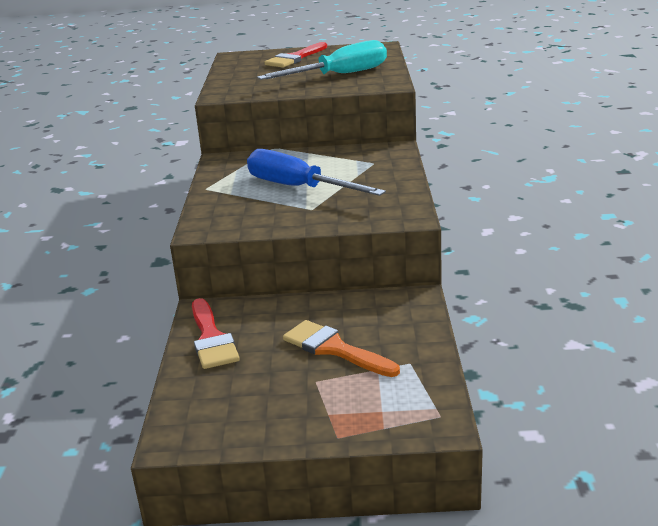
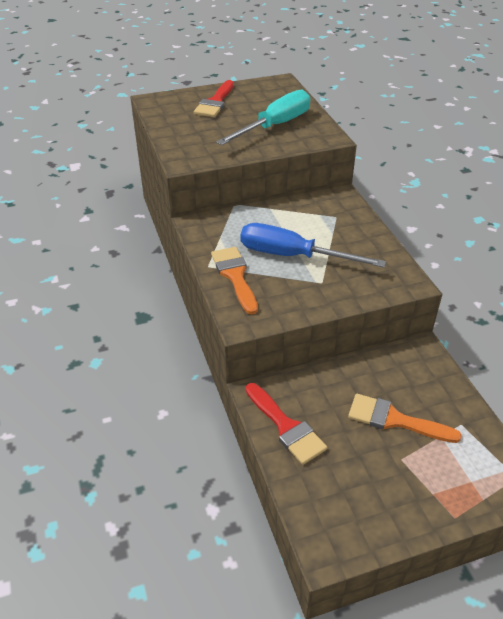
camera: 20 degrees left, 15 degrees up
none -> orange brush [211,247,258,315]

